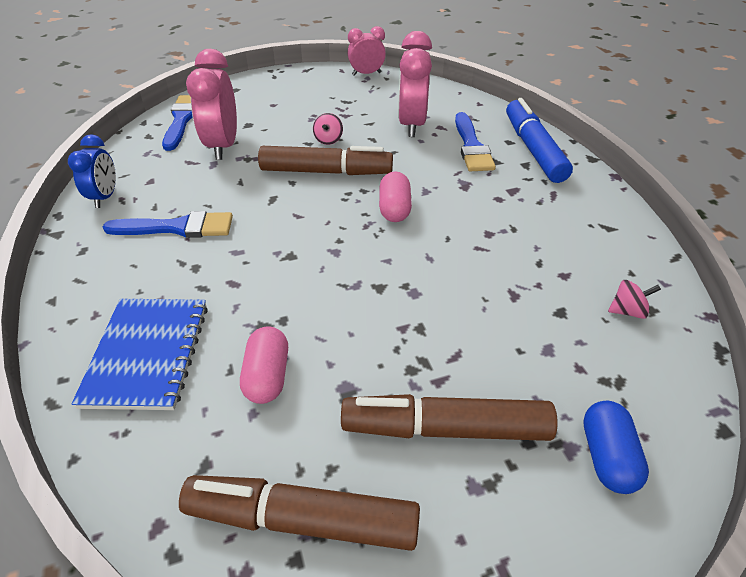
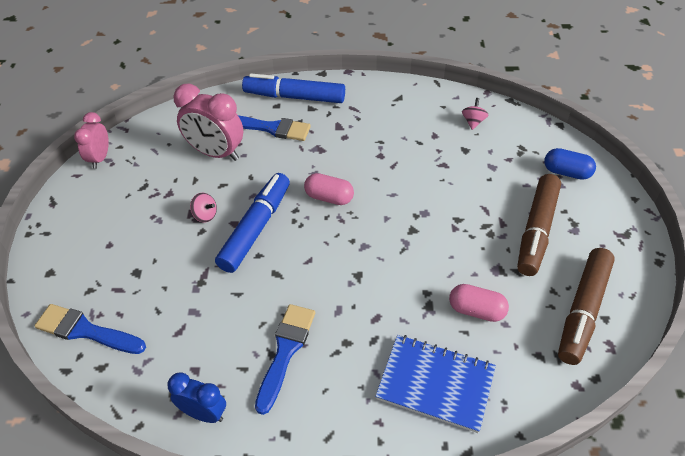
camera: 70 degrees left, 5 degrees up
pink clock [186,49,237,160] -> none
brown marker [258,146,393,175] -> blue marker [215,173,290,273]

